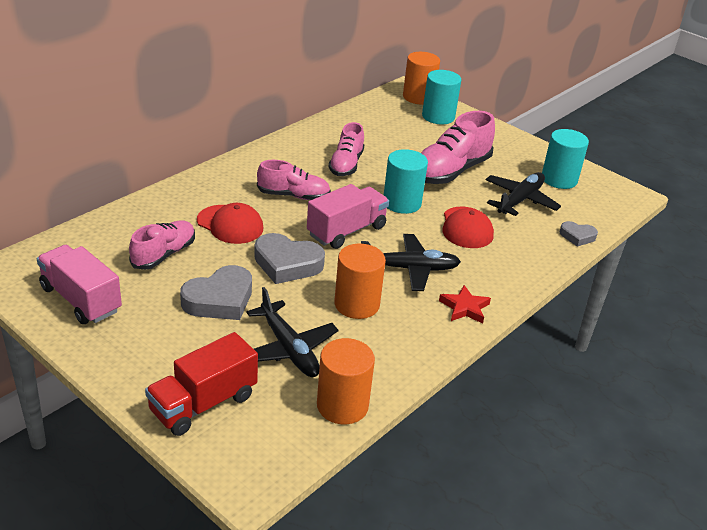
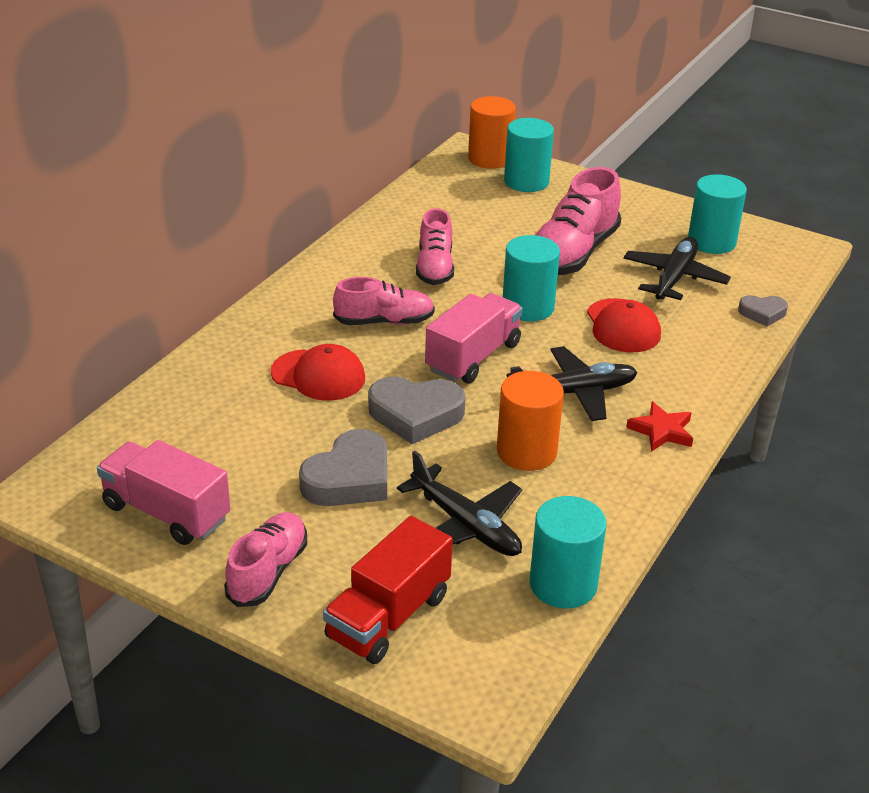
camera: 10 degrees left, 0 degrees up
pink shoe [129,220,195,270] -> pink shoe moved to [224,512,307,607]
orange cylinder [317,338,375,424] -> turquoise cylinder [529,496,607,608]

